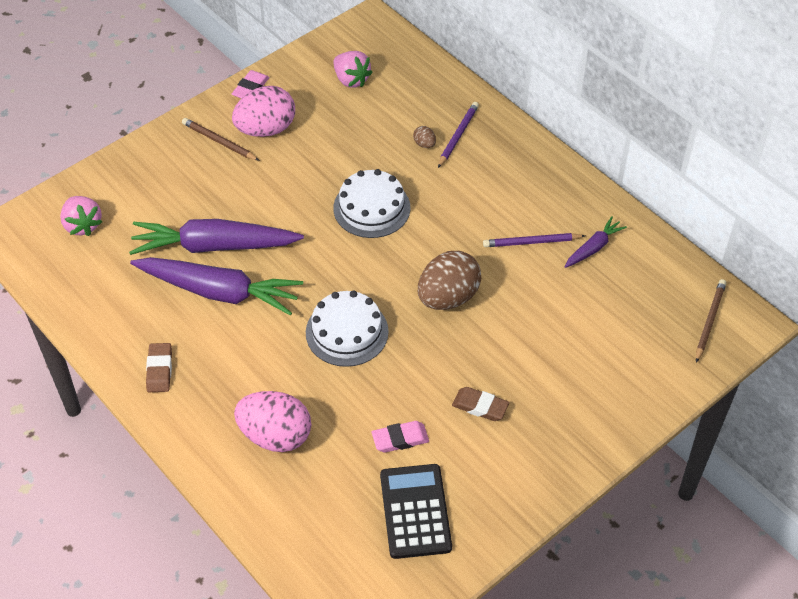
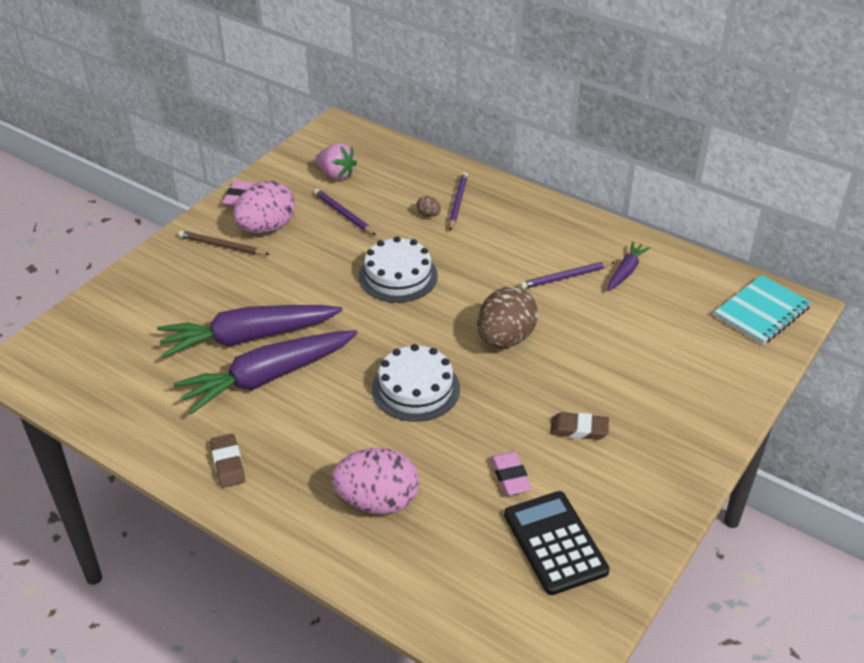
camera: 15 degrees left, 10 degrees down
pink strawberry [60,196,102,236] -> none
purple carrot [130,257,303,316] -> purple carrot turned 150 degrees clockwise [173,330,357,414]
pink eraser [372,421,429,453] -> pink eraser turned 75 degrees counterclockwise [491,451,532,495]
brown pencil [696,279,727,362] -> turquoise notebook [714,275,812,345]
none -> purple pencil [314,189,376,235]

